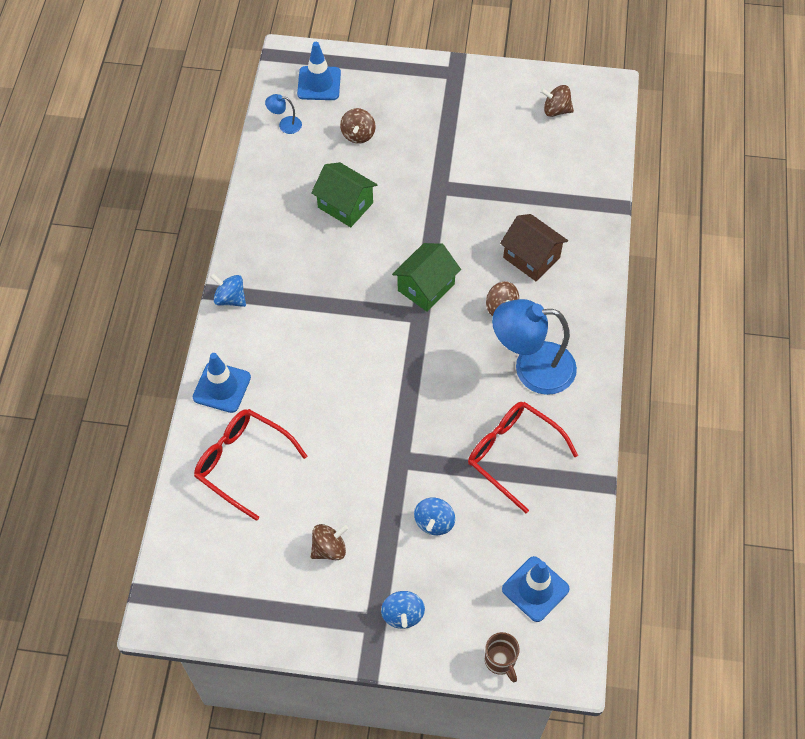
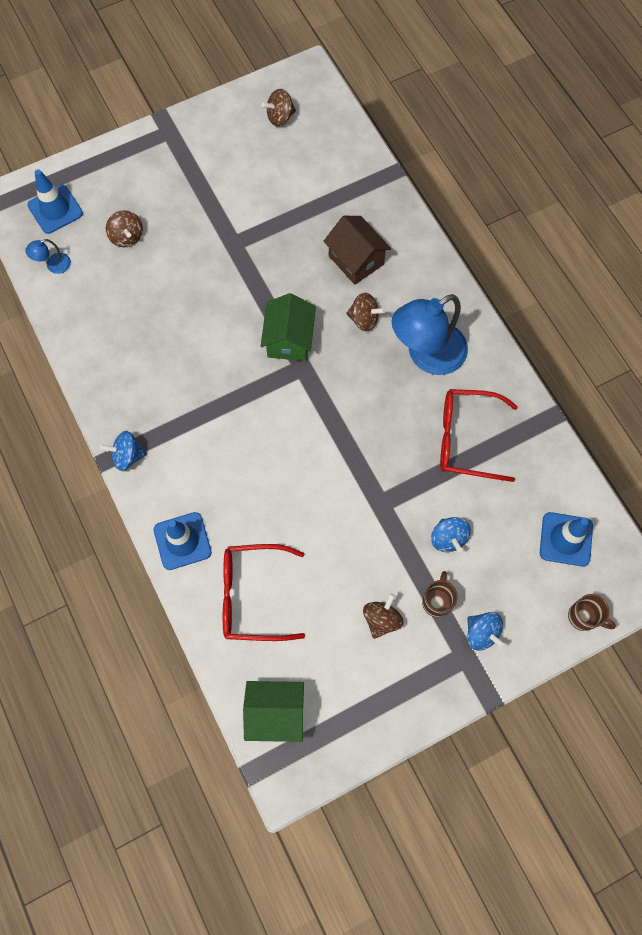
camera: 35 degrees left, 10 degrees up
green house [311,162,377,227] -> green house moved to [243,681,304,742]
brown house [500,214,568,281] -> brown house turned 45 degrees clockwise [323,216,391,285]
none -> brown mug [422,571,458,617]

